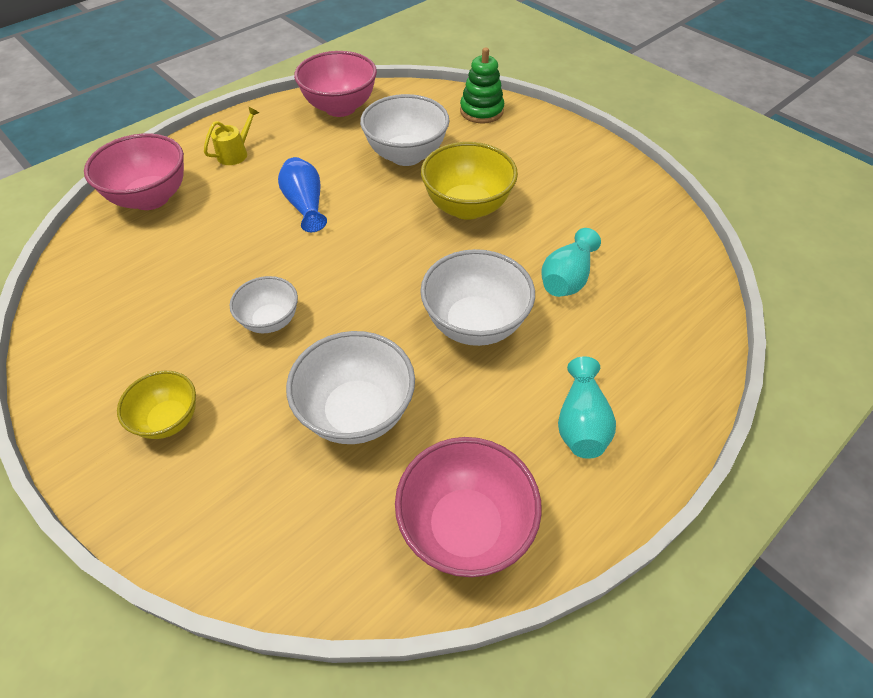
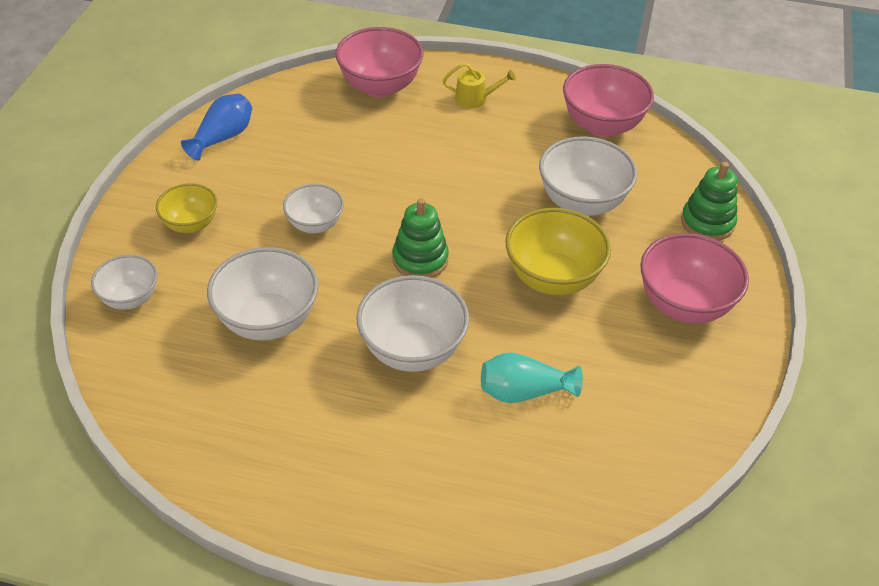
camera: 55 degrees right, 5 degrees down
blue vase [278,157,327,232] -> blue vase moved to [181,94,252,161]
pink bowl [395,437,542,577] -> pink bowl moved to [640,233,749,323]
turquoise vase [558,356,616,459] -> none
none -> white bowl [91,255,158,310]
none -> green stacking toy [392,198,449,278]

